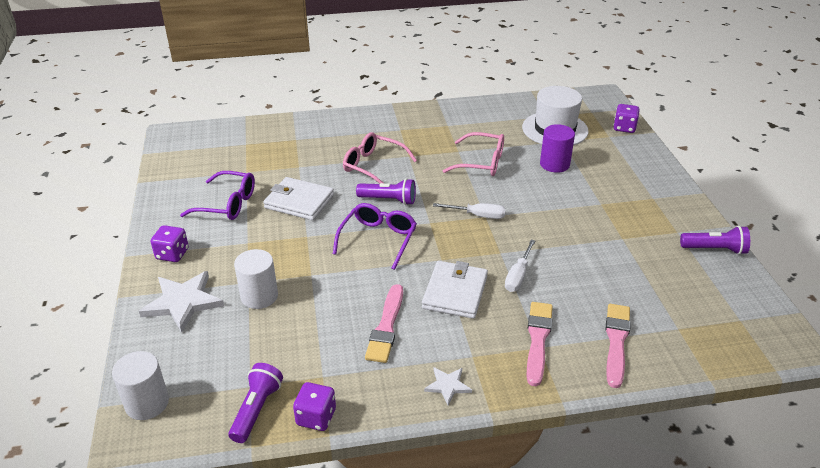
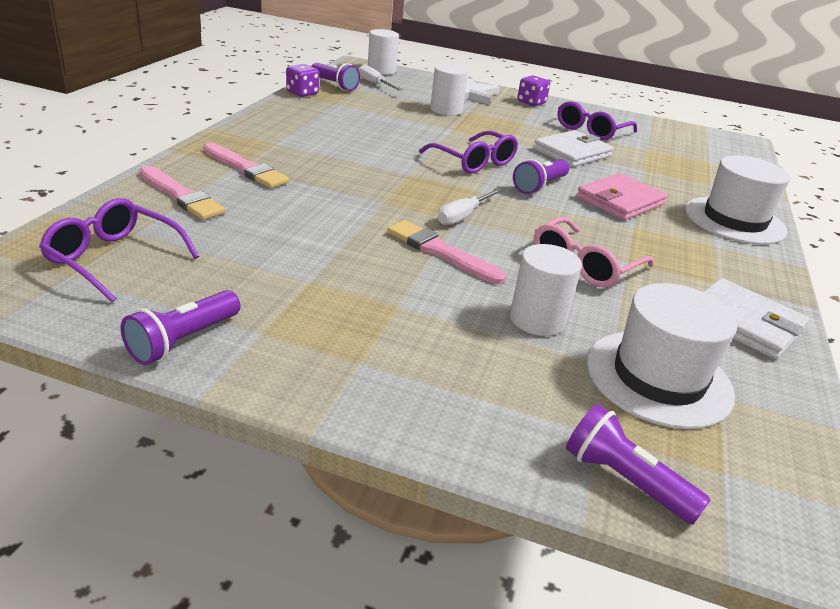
camera: 115 degrees right, 5 degrees down
pink glasses [343,132,417,184] -> pink wallet [576,173,667,220]
pink brush [365,284,403,363] -> pink brush moved to [387,220,506,284]
white wallet [422,261,488,319] -> white wallet moved to [703,278,809,359]
white star [424,367,472,405] -> none
white screwdriver [505,240,535,292] -> white screwdriver moved to [358,64,403,90]
purple cylinder [540,124,575,173] -> white cylinder [510,244,582,336]
purple dice [613,104,640,133] -> purple flashlight [566,404,711,525]
none -> purple glasses [39,198,199,302]
none -> white hat [685,155,791,244]

